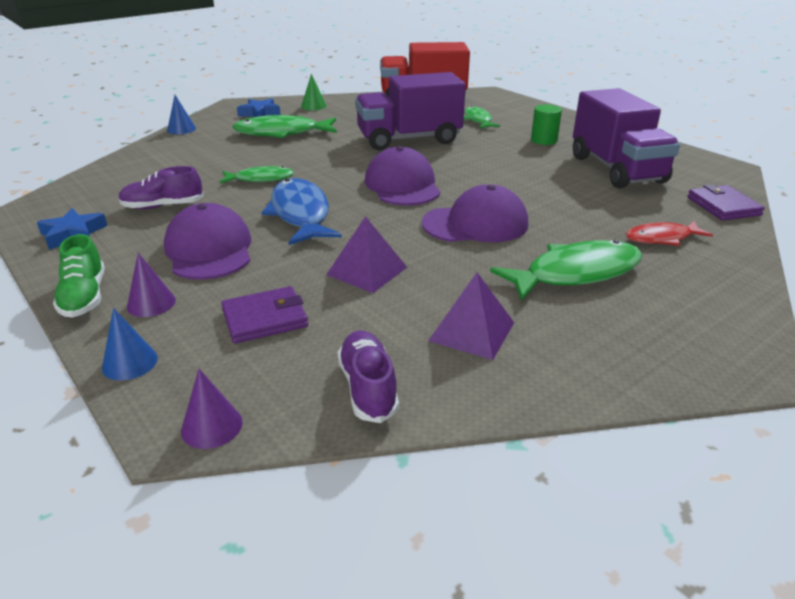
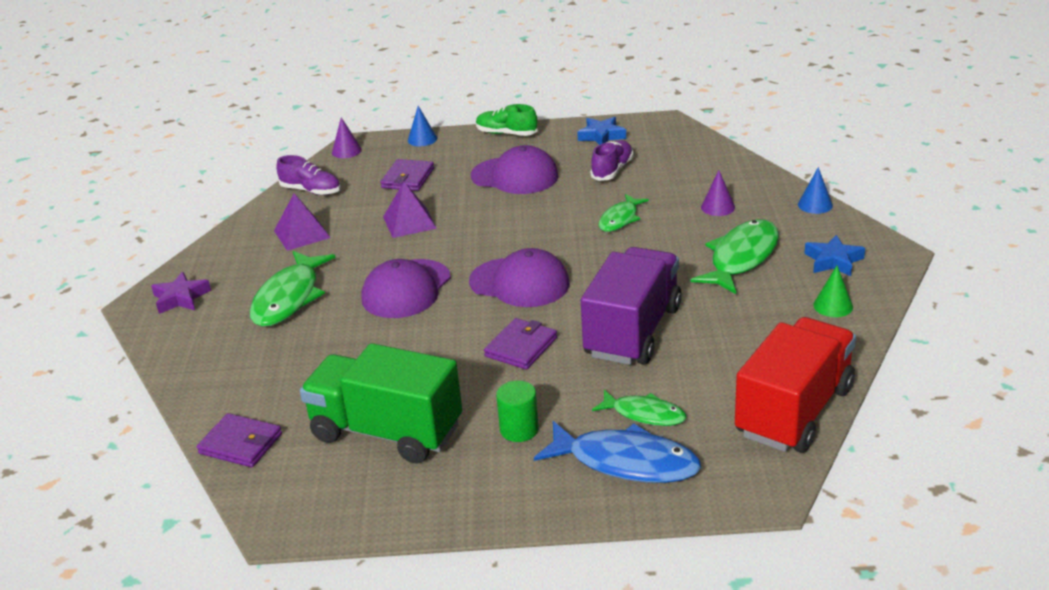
camera: 130 degrees right, 0 degrees up
purple cone [127,253,176,317] -> purple cone moved to [701,171,735,216]
blue fish [261,178,342,245] -> blue fish moved to [534,421,701,483]
purple truck [573,88,680,189] -> green truck [300,343,462,464]
red fish [626,221,713,246] -> none
none -> purple star [151,272,211,314]
none -> purple wallet [484,318,557,370]

